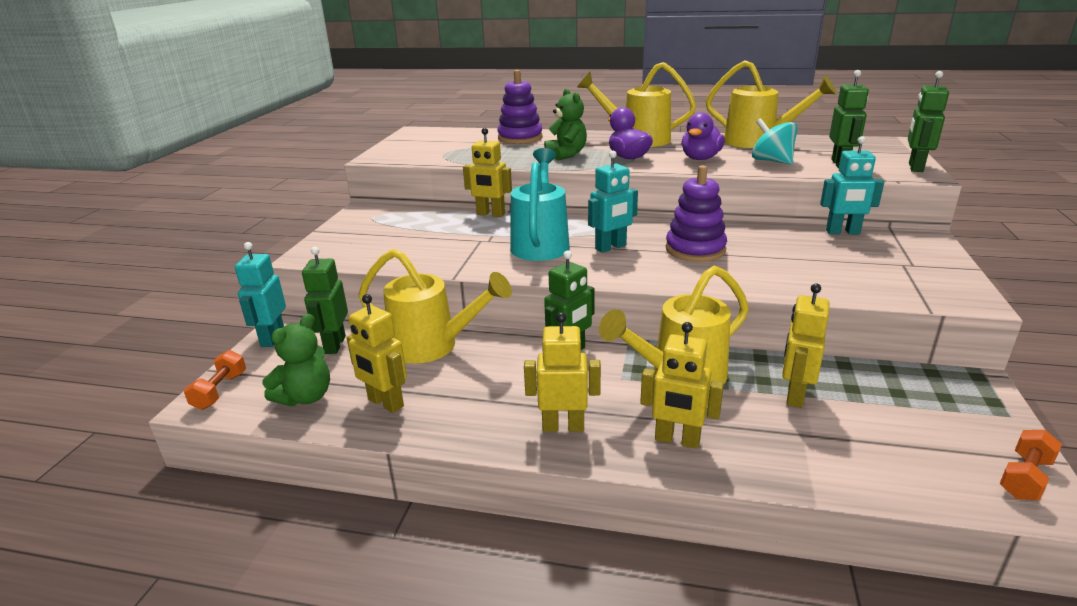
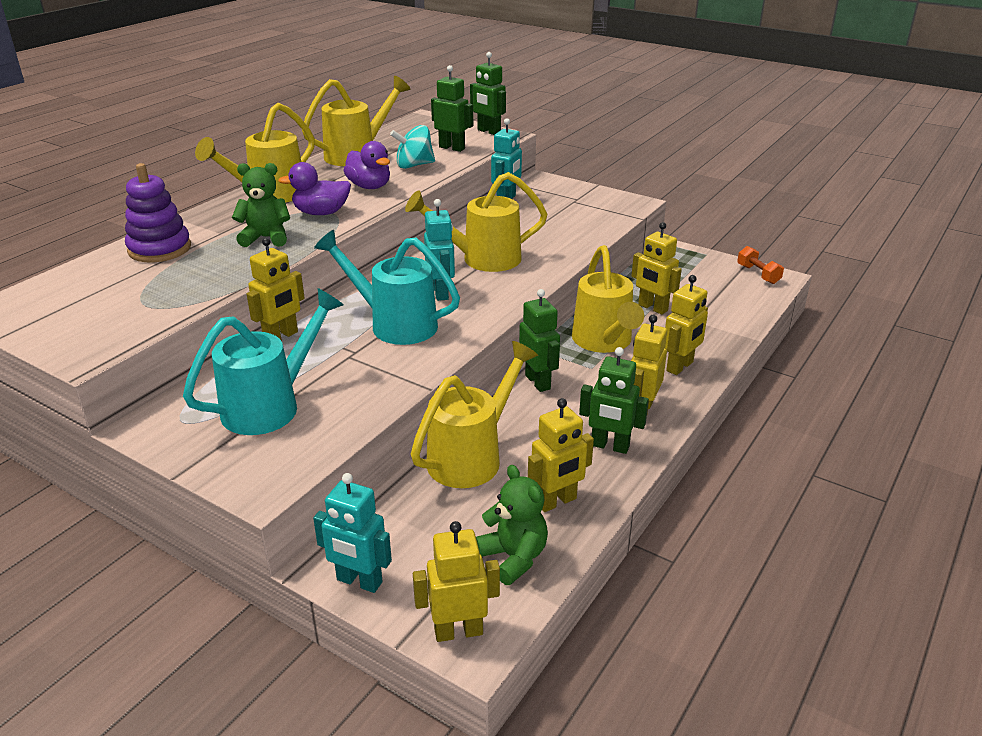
camera: 70 degrees left, 5 degrees up
orange dumbbell [184,350,246,410] -> yellow robot [413,521,500,642]
green robot [302,247,348,354] -> green robot moved to [579,347,649,454]
purple stacking toy [666,165,727,262] -> yellow watering can [405,172,548,272]
none -> turquoise watering can [183,288,344,435]

